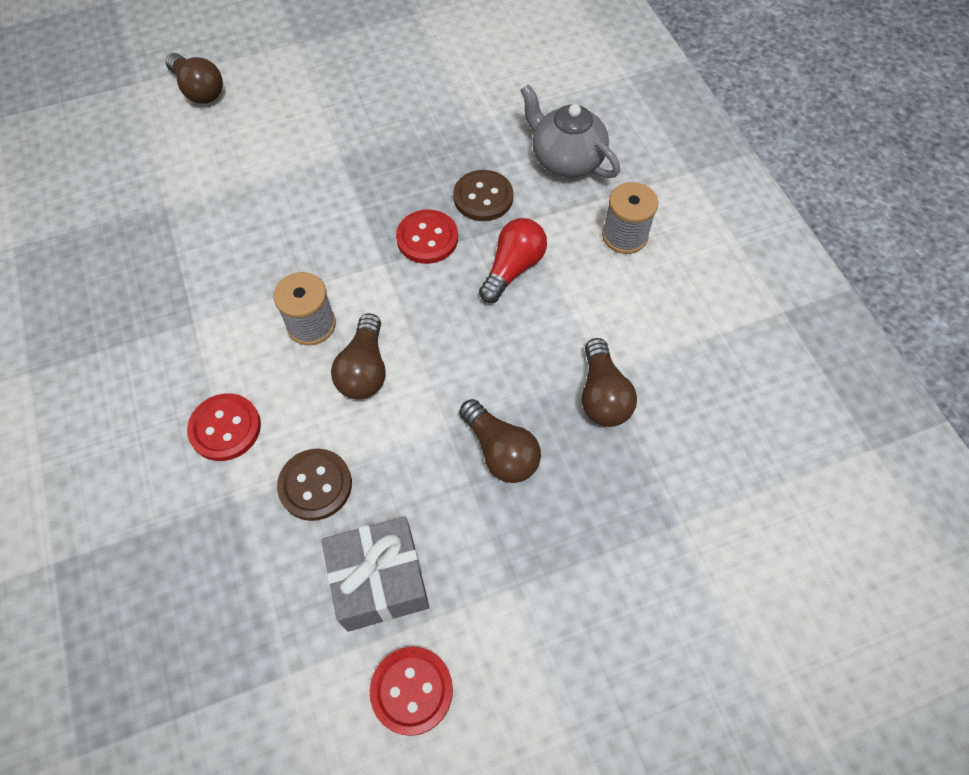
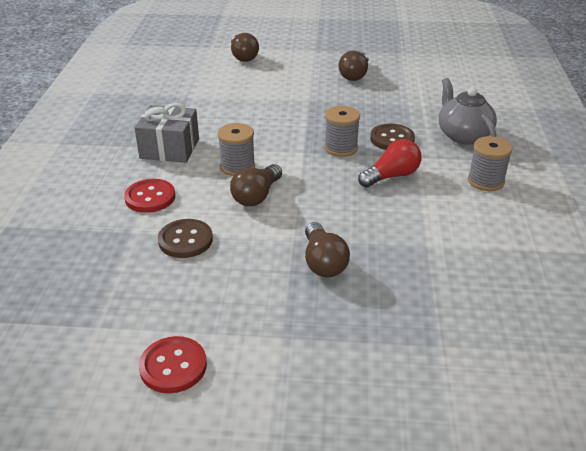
camera: 25 degrees right, 25 degrees down
grey gift [322,516,429,632] -> grey gift moved to [135,103,199,163]
red button [396,210,458,264] -> grey spool [324,106,360,157]
brown light bulb [582,338,637,427] -> brown light bulb moved to [339,51,369,81]

